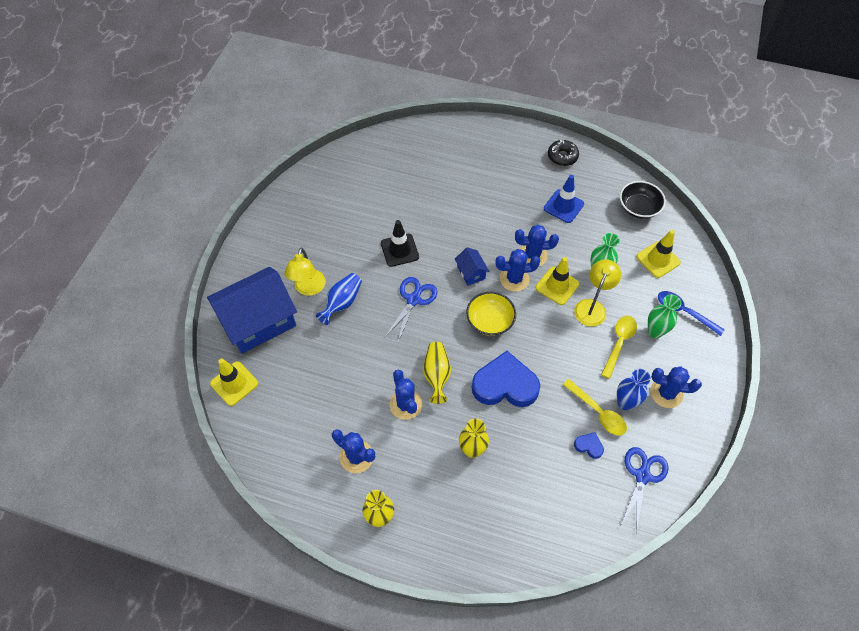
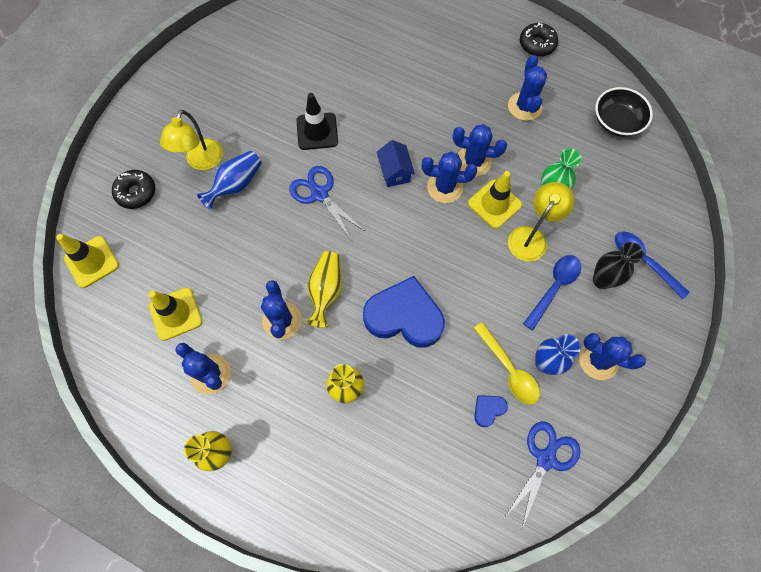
camera: 10 degrees right, 10 degrees up
blue house [207,267,297,354] -> black donut [112,170,155,209]
blue scissors [385,277,437,342] -> blue scissors turned 75 degrees counterclockwise [289,166,365,241]
yellow bowl [466,292,516,336] -> none
blue traffic cone [544,175,584,223] -> blue cactus [508,55,547,121]
blue heart [574,432,604,459] -> blue heart turned 75 degrees counterclockwise [474,395,508,427]
yellow spoon [601,316,637,379] -> blue spoon [523,255,581,330]
yellow traffic cone [636,230,681,278] -> yellow traffic cone moved to [149,288,202,341]
green vase [648,294,681,338] -> black vase [593,242,644,289]

